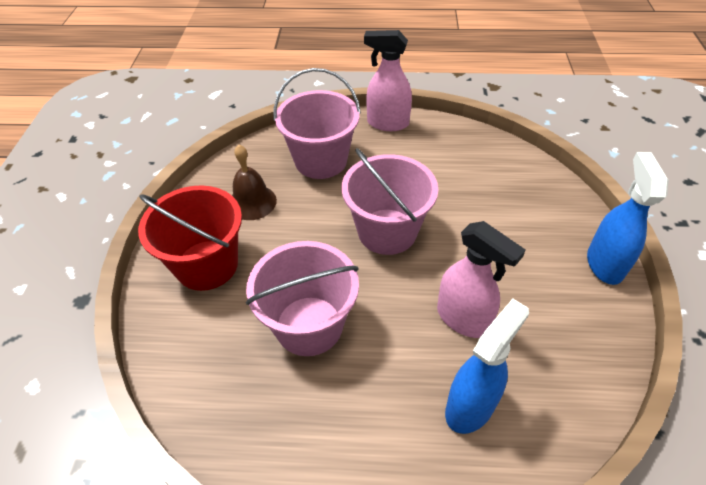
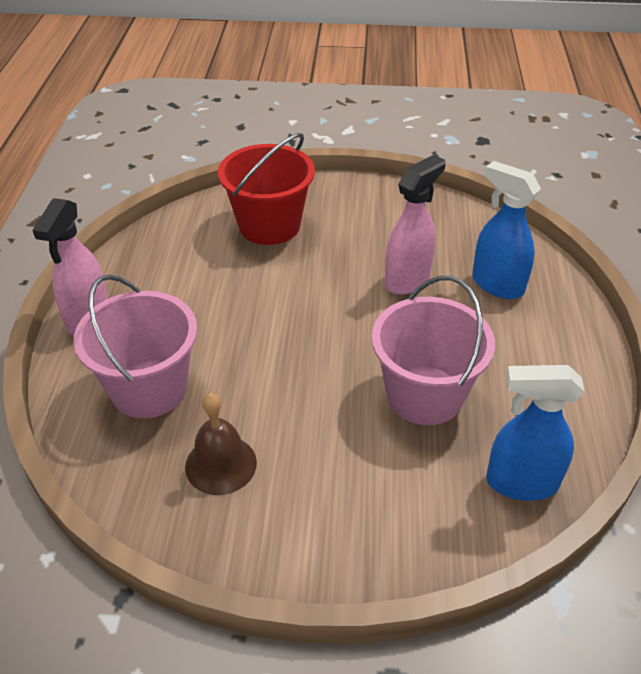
camera: 90 degrees left, 5 degrees down
red bucket [138,185,242,291] -> red bucket moved to [218,133,315,245]
pink bucket [341,148,438,255] -> none
blue spray bottle [587,152,668,285] -> blue spray bottle moved to [486,365,585,501]

